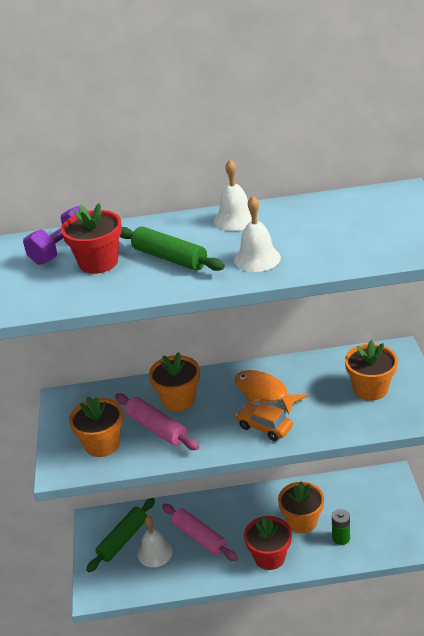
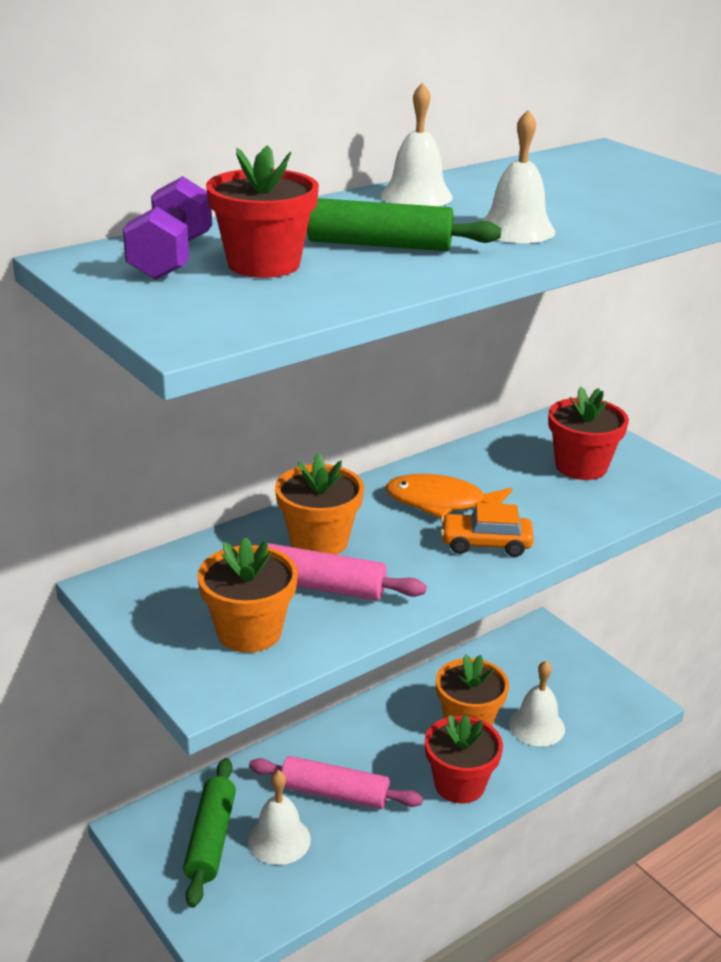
camera: 35 degrees left, 5 degrees down
green battery [332,509,350,545] -> white bell [509,661,565,746]
orange flower pot [345,340,398,401] -> red flower pot [548,387,629,480]

